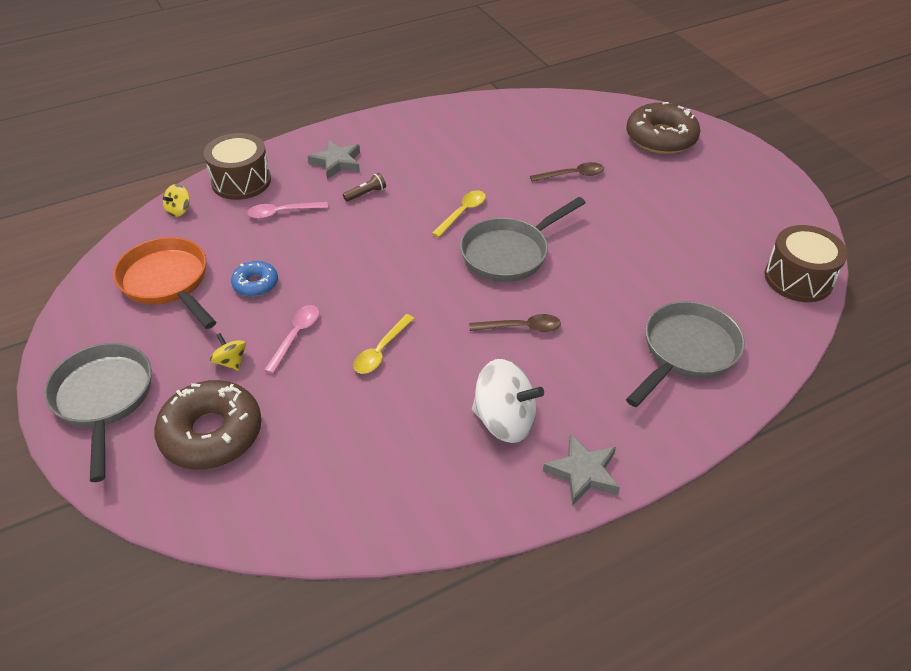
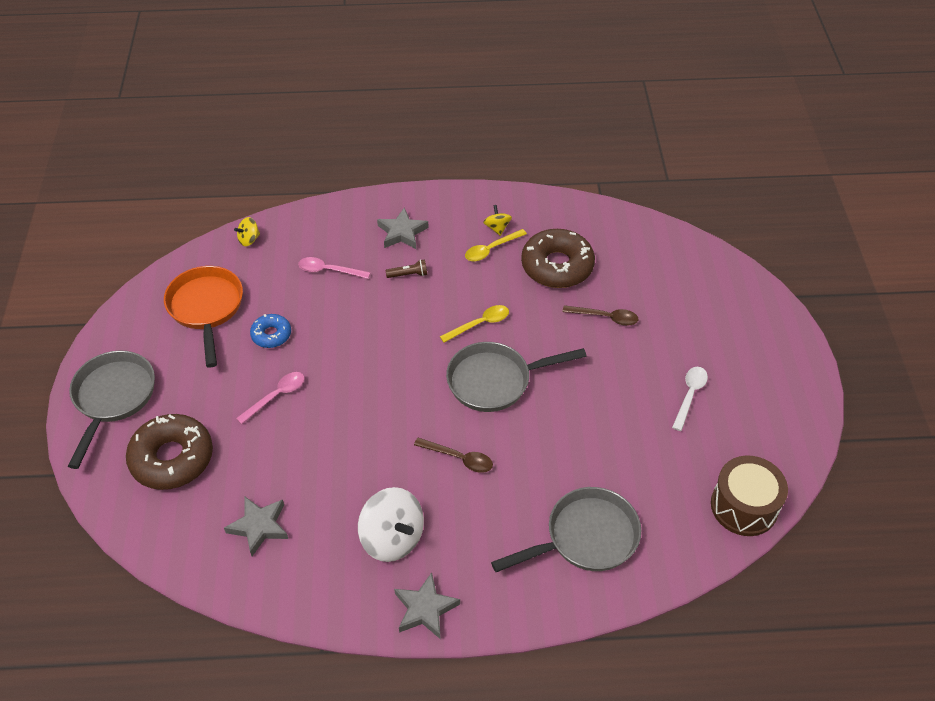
camera: 25 degrees right, 5 degrees up
brown drum [204,133,271,200] -> none
yellow spinning top [210,333,246,371] -> yellow spinning top moved to [483,205,512,236]
yellow spoon [353,314,415,374] -> yellow spoon moved to [465,229,527,261]
brown donut [626,102,700,154] -> brown donut moved to [521,229,595,288]
none -> grey star [224,496,288,556]
none -> white spoon [672,367,708,431]

